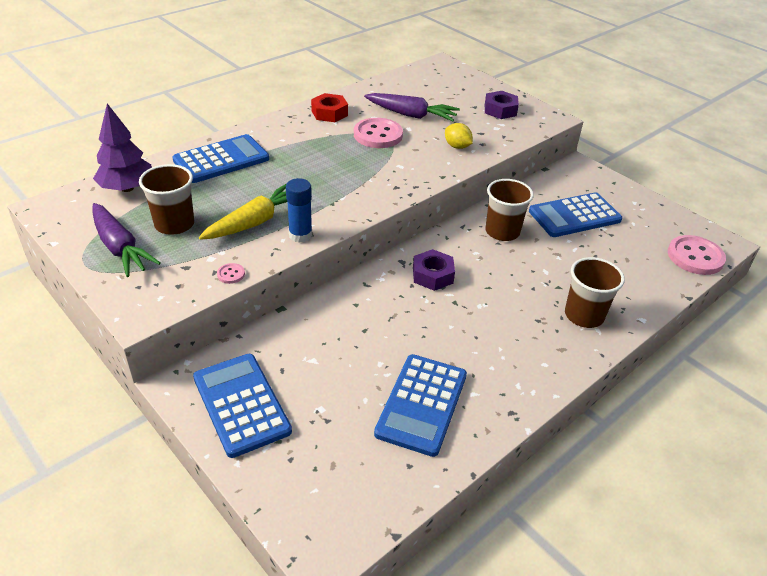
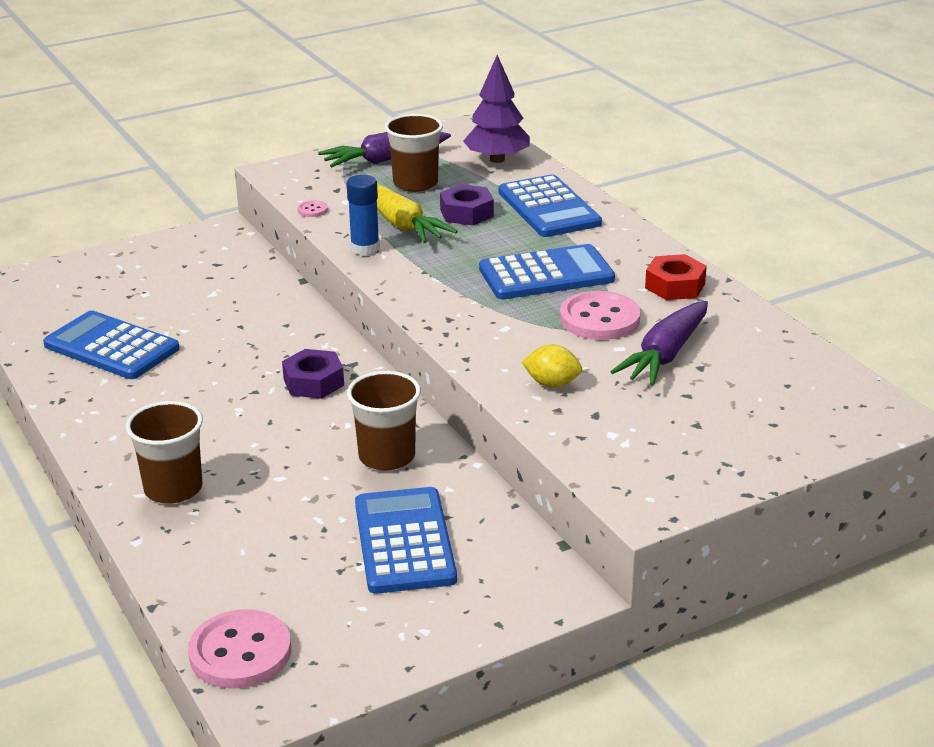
camera: 105 degrees right, 10 degrees down
blue calculator [193,354,292,458] -> blue calculator moved to [479,244,615,299]
yellow lemon [445,123,473,149] -> yellow lemon turned 45 degrees clockwise [522,345,582,387]
purple nut [485,91,519,119] -> purple nut moved to [440,184,494,225]

